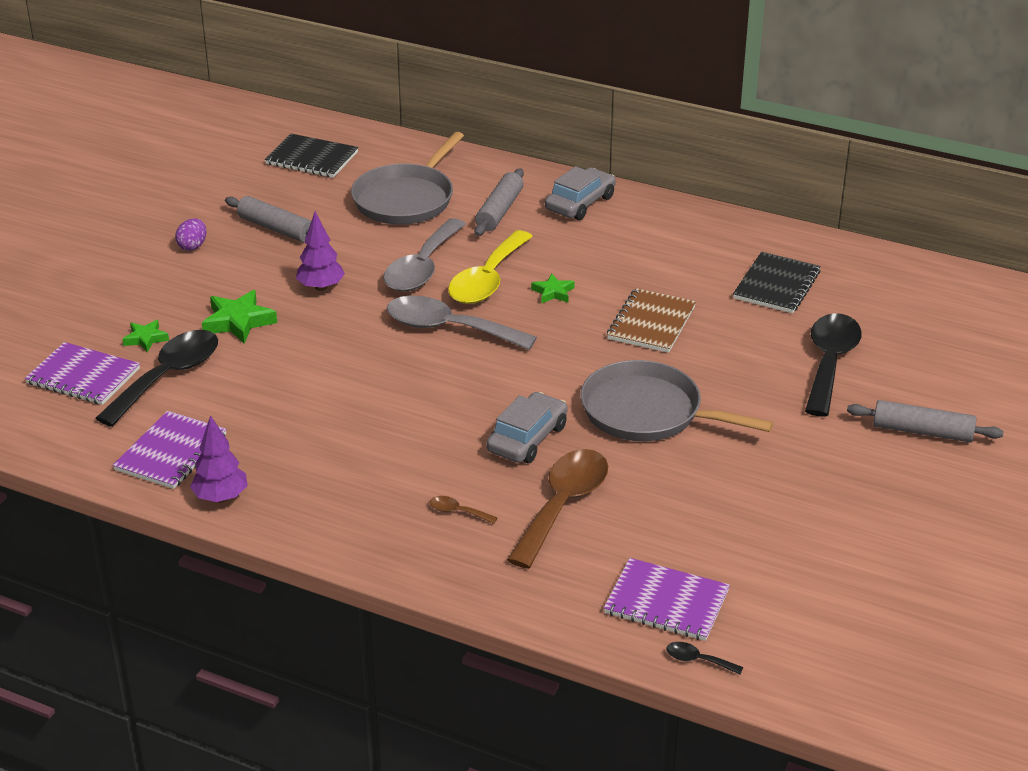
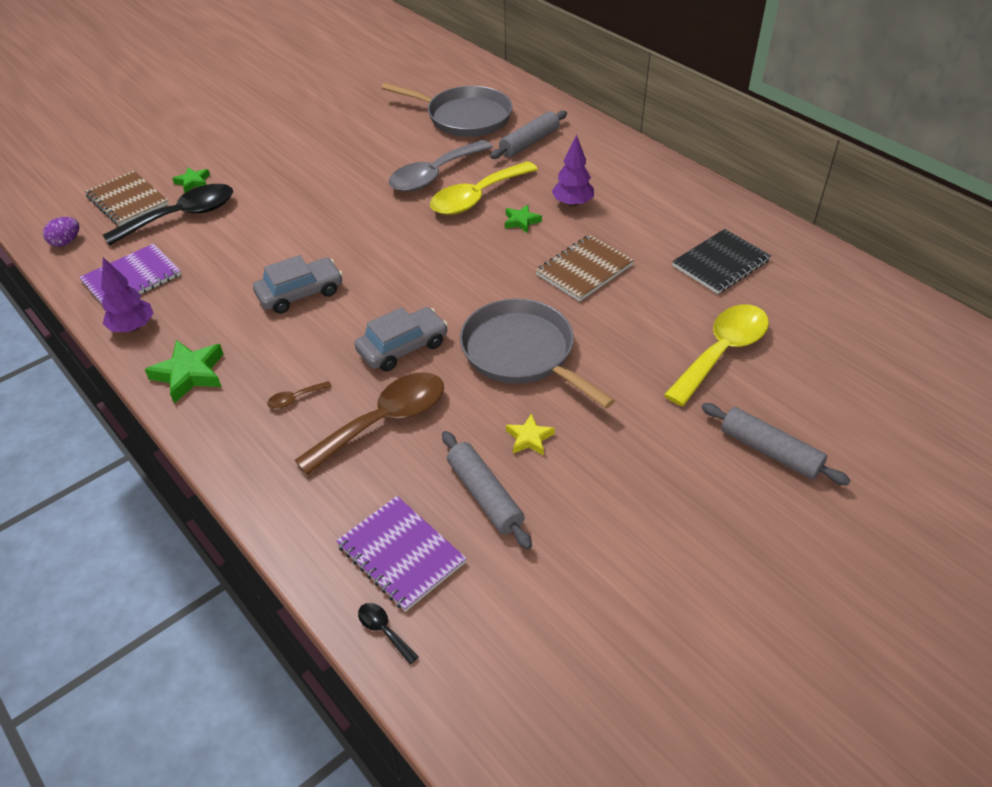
camera: 25 degrees right, 10 degrees up
purple notebook [25,342,140,405] -> brown notebook [85,171,169,226]
purple egg [175,218,207,251] -> purple egg moved to [43,217,79,247]
green star [202,290,277,344] -> green star moved to [145,340,223,404]
grey rolling pin [225,196,311,242] -> grey rolling pin moved to [442,431,532,549]
black notebook [265,134,358,178] -> none
purple tree [296,211,345,291] -> purple tree moved to [552,134,594,207]
grey pan [351,132,464,225] -> grey pan turned 120 degrees counterclockwise [382,83,513,137]
grey spoon [387,296,537,350] -> none
brown spoon [430,496,498,524] -> brown spoon turned 75 degrees counterclockwise [267,381,332,409]
grey car [545,166,616,220] -> grey car moved to [253,255,343,314]
black spoon [805,313,862,417] -> yellow spoon [664,304,769,406]
none -> yellow star [506,413,555,456]

